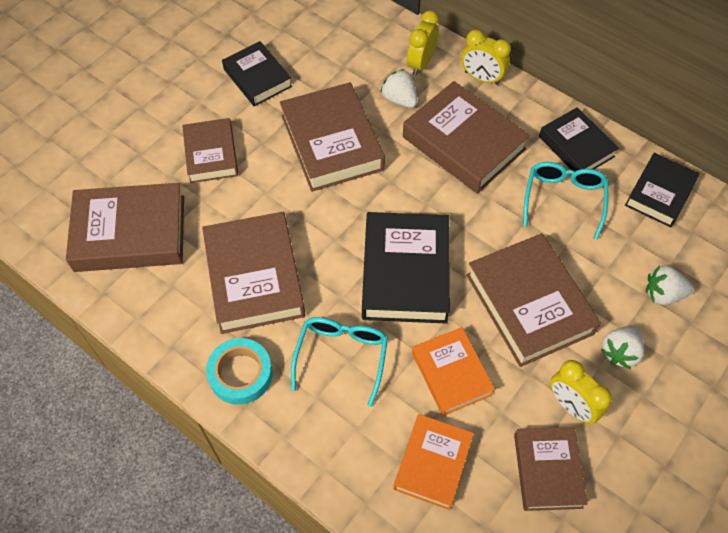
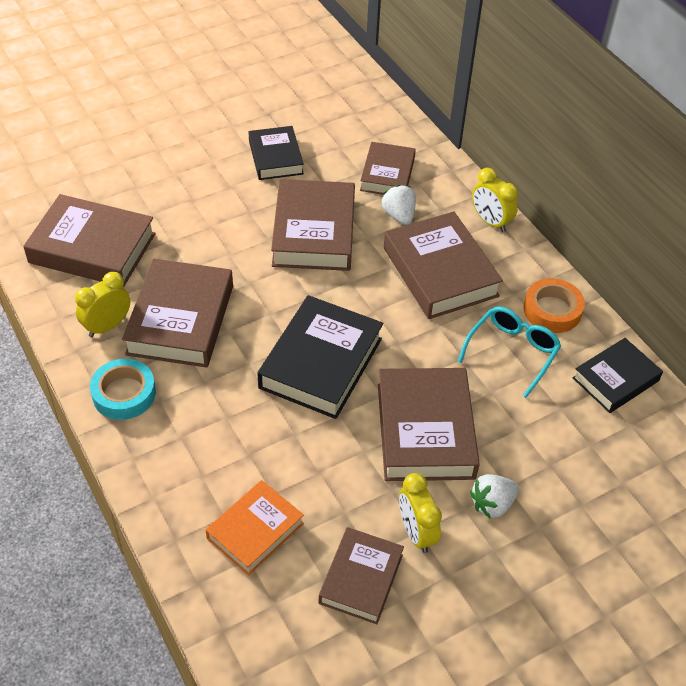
camera: 20 degrees right, 10 degrees down
brown book [182,118,238,183] -> brown book moved to [360,142,416,195]
turquoise glasses [291,317,388,407] -> none
yellow clock [407,10,439,76] -> yellow clock moved to [75,272,130,337]
orange book [412,327,495,416] -> none
black book [539,107,619,171] -> orange tape [523,278,585,333]
white strawberry [646,265,694,305] -> none

